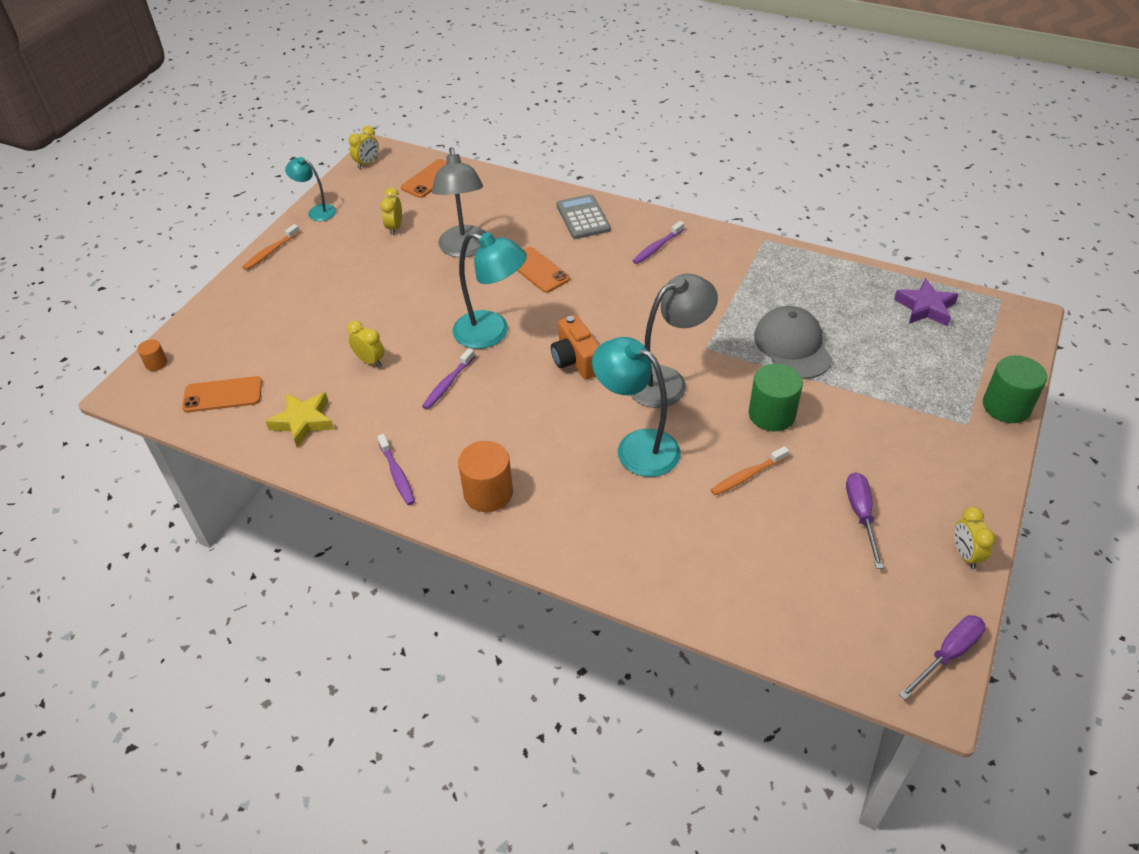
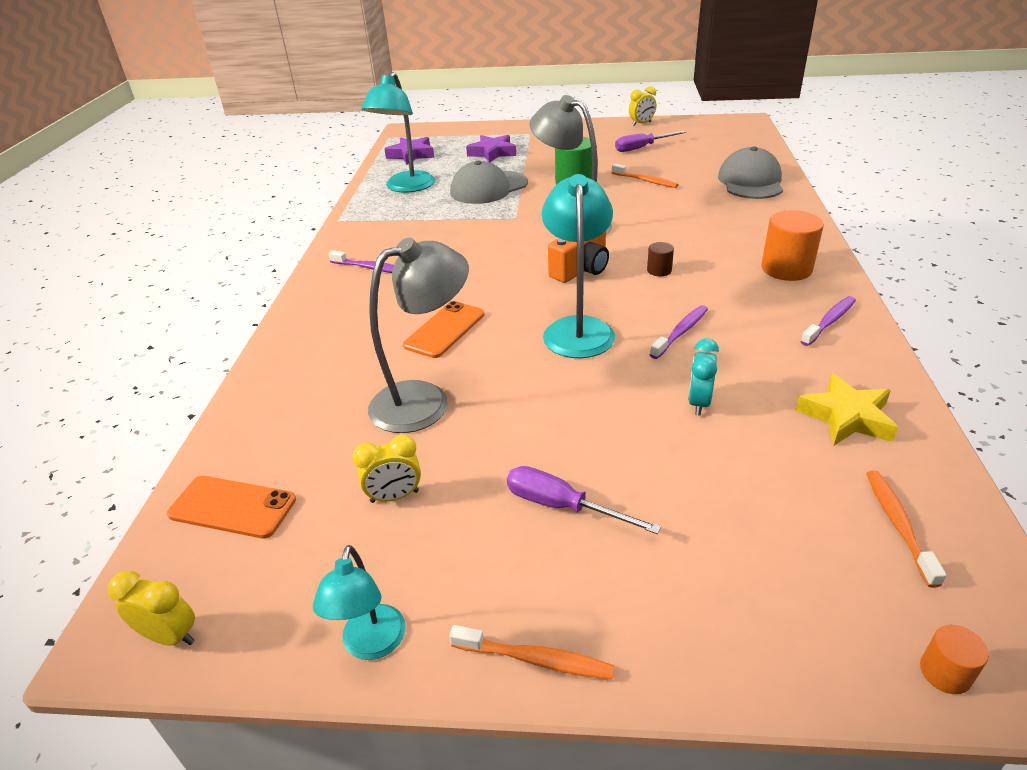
camera: 110 degrees left, 10 degrees down
orange phone [182,376,262,412] -> orange toothbrush [866,470,946,588]
yellow clock [347,321,384,367] -> turquoise clock [688,338,719,416]
purple toothbrush [422,348,475,409] -> purple toothbrush turned 60 degrees counterclockwise [650,305,708,359]
grey calculator [556,194,611,239] -> none
turquoise lamp [592,337,681,477] -> turquoise lamp moved to [361,72,435,193]
purple screwdriver [899,615,986,700] -> purple screwdriver moved to [507,466,661,534]
green cylinder [983,355,1047,423] -> none
none -> purple star [466,135,516,162]
none -> brown cylinder [647,242,674,276]
none -> grey cap [718,146,783,199]

